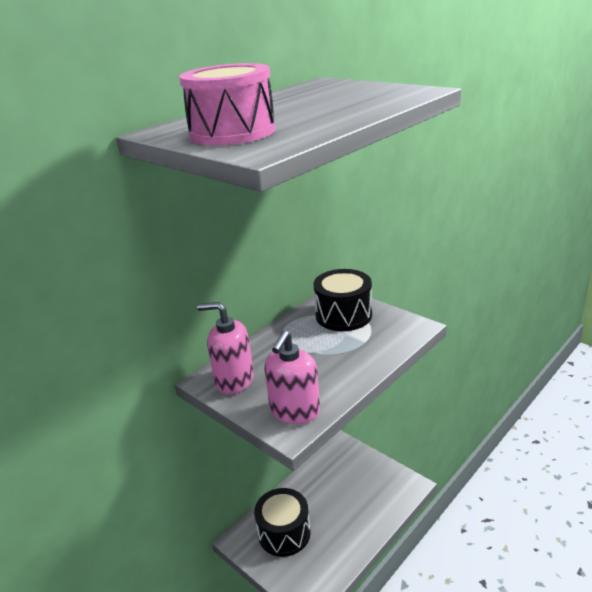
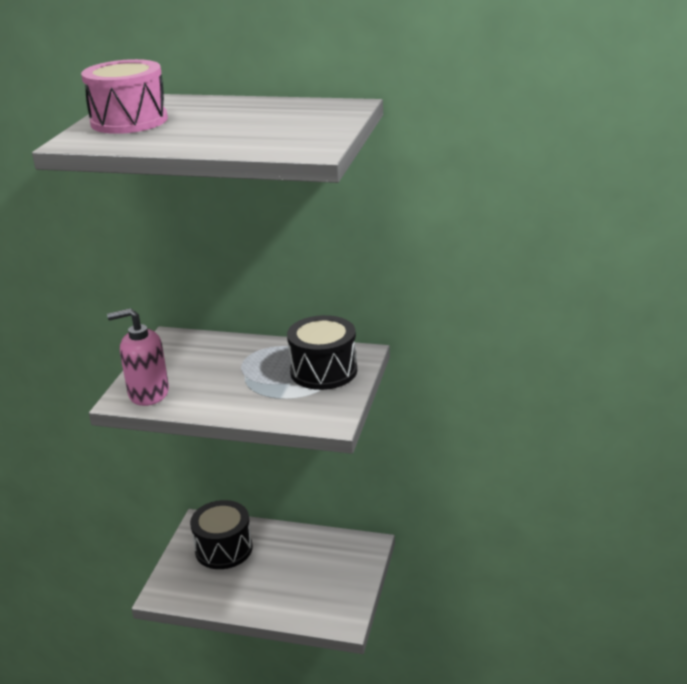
camera: 60 degrees right, 0 degrees up
pink soap dispenser [197,302,254,394] -> none

